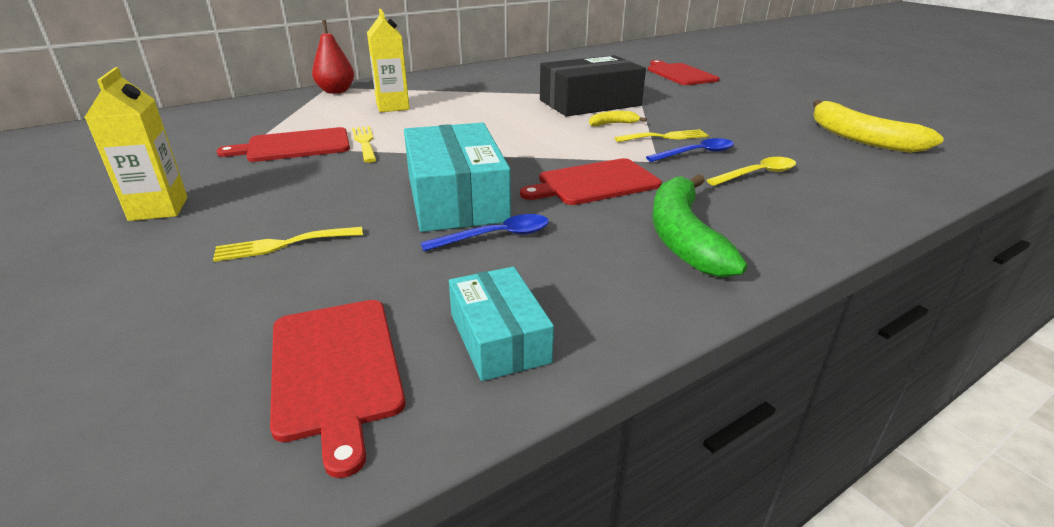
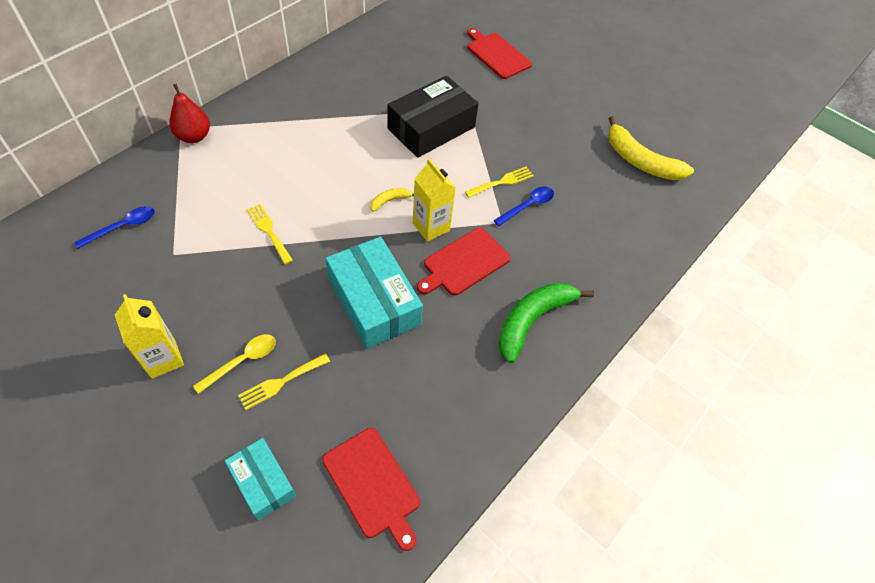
camera: 20 degrees left, 25 degrees up
red cutting board [216,127,350,162] -> none
yellow carton [367,9,410,112] -> yellow carton moved to [413,158,456,242]
blue spoon [420,214,549,251] -> blue spoon moved to [74,206,155,249]
turquoise box [449,267,554,381] -> turquoise box moved to [225,438,296,521]
yellow banana [589,111,647,126] -> yellow banana moved to [370,188,414,212]
green banana [653,174,747,278] -> green banana turned 60 degrees clockwise [499,282,594,363]
yellow spoon [707,157,796,186] -> yellow spoon moved to [193,334,276,394]

